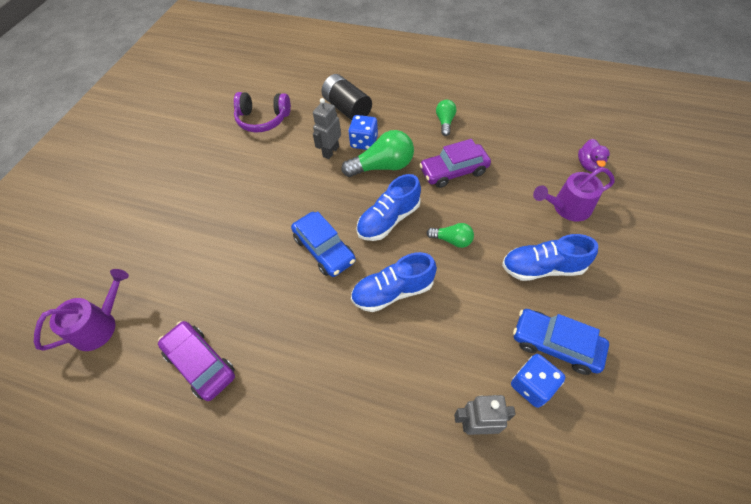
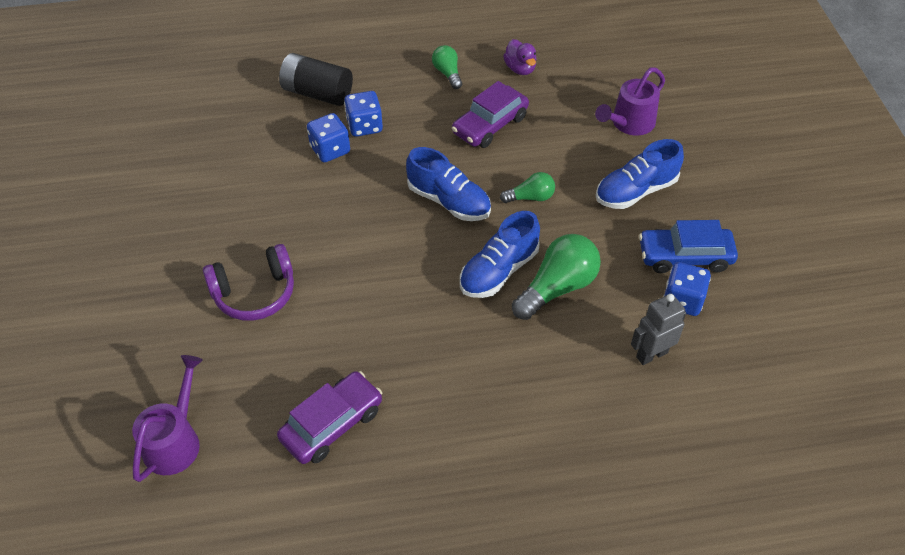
camera: 30 degrees left, 5 degrees down
purple car [158,321,235,401] -> purple car turned 120 degrees clockwise [277,371,382,464]
purple headphones [234,92,291,133] -> purple headphones moved to [203,244,294,321]
blue car [291,211,356,277] -> none
grey robot [313,98,341,159] -> blue dice [307,113,350,162]
green light bulb [342,130,414,177] -> green light bulb moved to [512,234,601,320]
blue shoe [356,174,421,241] -> blue shoe turned 75 degrees counterclockwise [406,147,491,221]
purple duck [578,139,610,172] -> purple duck moved to [503,39,537,75]

